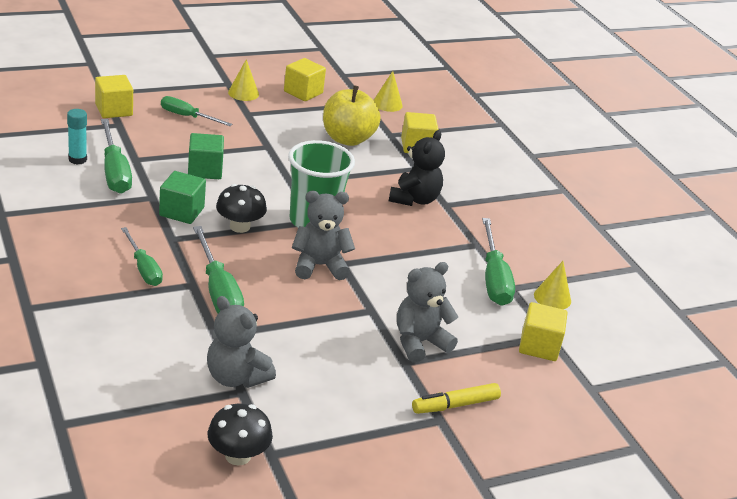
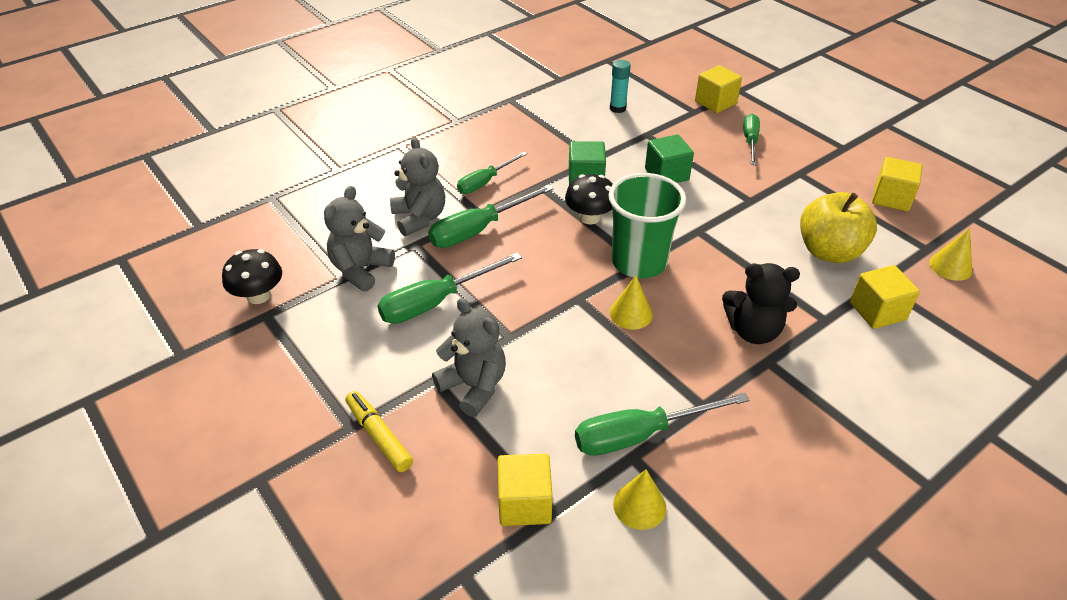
camera: 80 degrees right, 10 degrees up
green screwdriver [101,119,132,194] -> green screwdriver moved to [377,252,522,324]
yellow cone [228,59,259,101] -> yellow cone moved to [610,275,653,330]
grey teddy bear [292,191,355,280] -> grey teddy bear moved to [390,137,445,236]

